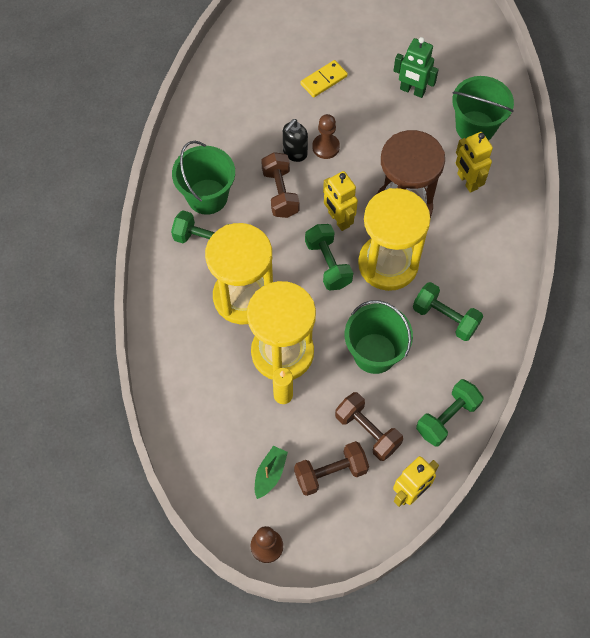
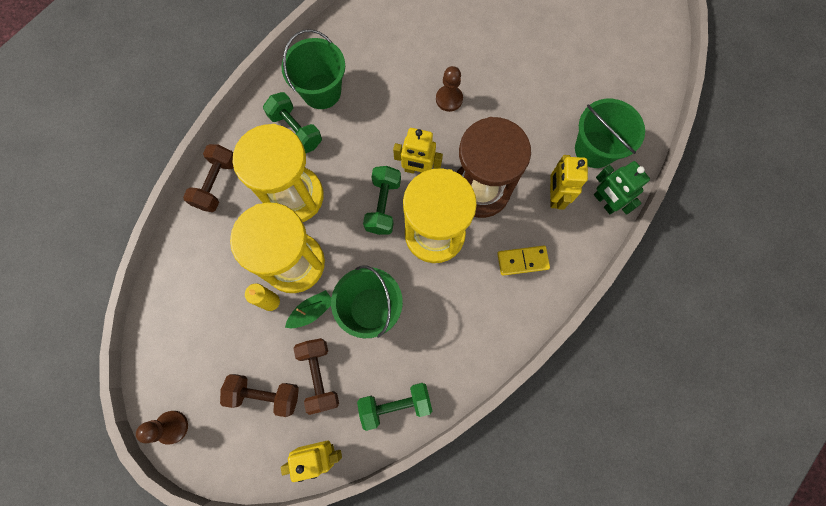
camera: 30 degrees right, 10 degrees up
green boat [255,446,288,499] -> green boat moved to [285,290,331,328]
brown dumbbell [261,152,300,218] -> brown dumbbell moved to [183,144,234,212]
black soap dispenser [283,119,308,162] -> none
yellow domino [301,60,348,98] -> yellow domino moved to [497,246,550,276]
yellow robot [323,171,358,231] -> yellow robot turned 75 degrees counterclockwise [393,128,443,174]
green robot [393,37,439,98] -> green robot moved to [594,161,650,215]
green dumbbell [413,282,483,341] -> none

